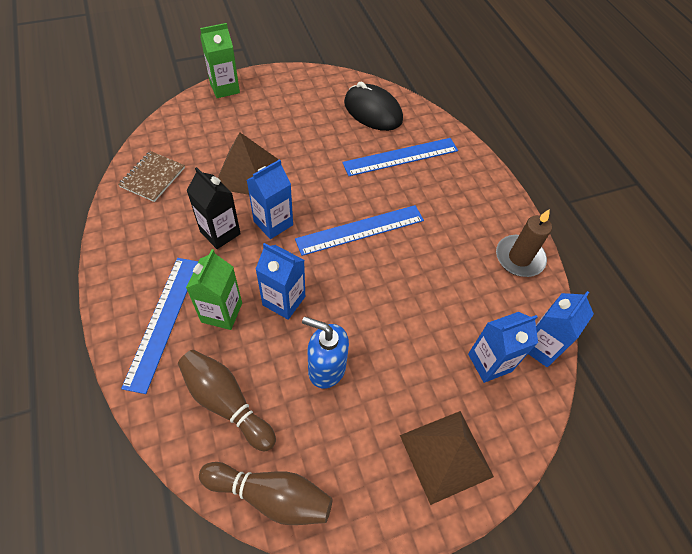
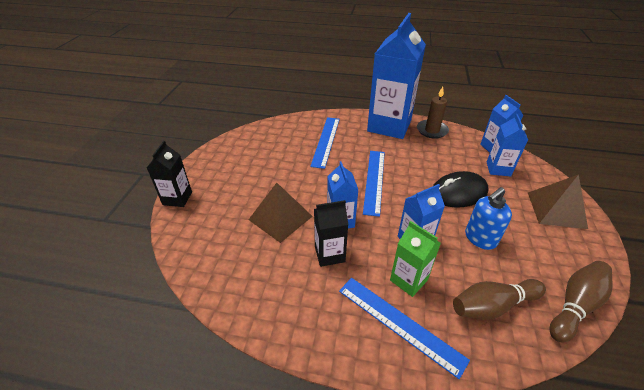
camera: 55 degrees left, 15 degrees down
brown notebook [118,151,185,202] -> none
green carton [200,23,240,98] -> black carton [147,141,192,207]
black mouse [344,82,403,131] -> black mouse moved to [433,171,489,207]
none -> blue carton [367,13,426,139]

